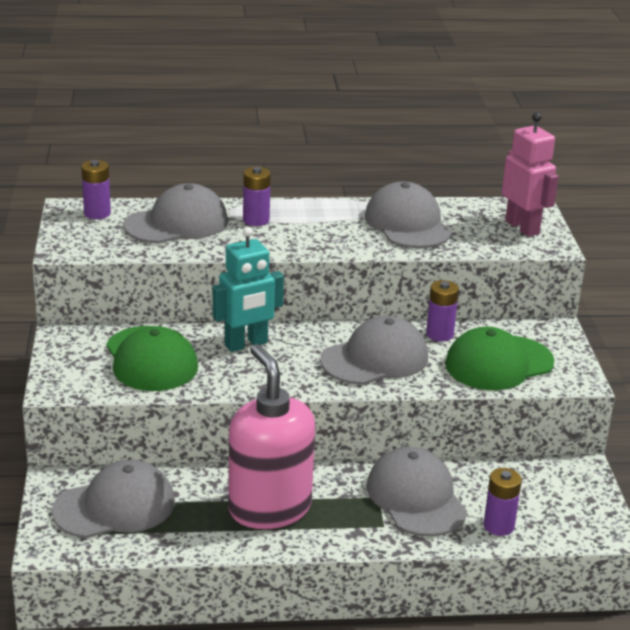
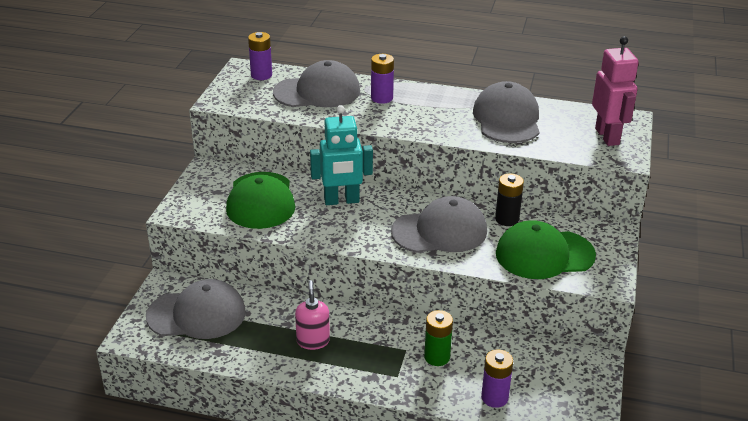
camera: 20 degrees right, 5 degrees up
pink soap dispenser [228,344,315,529] -> pink soap dispenser [295,280,330,350], size x0.47
grey cap [367,447,467,537] -> green battery [424,310,453,366]
purple battery [426,280,459,342] -> black battery [495,173,524,226]

